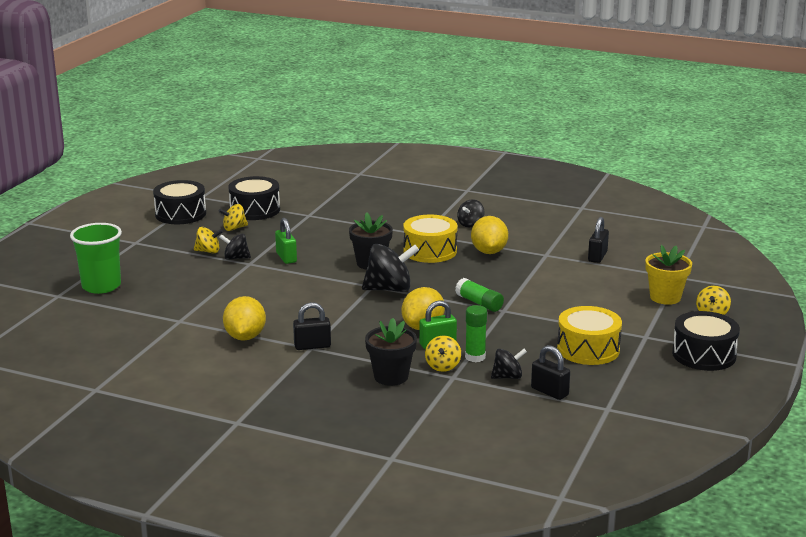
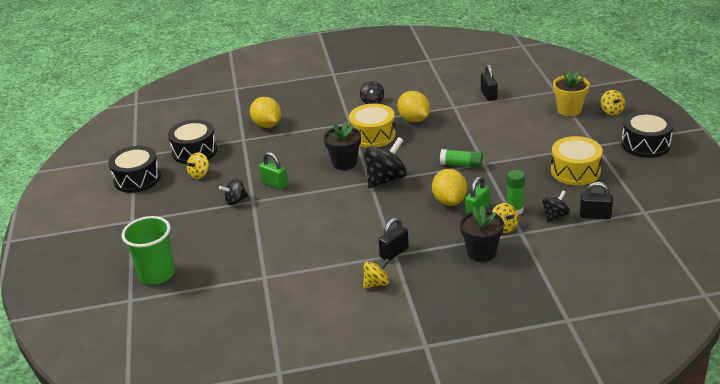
camera: 30 degrees left, 10 degrees up
yellow spinning top [194,227,223,253] -> yellow spinning top moved to [363,258,390,289]
yellow lemon [223,296,266,341] -> yellow lemon moved to [250,97,281,128]

